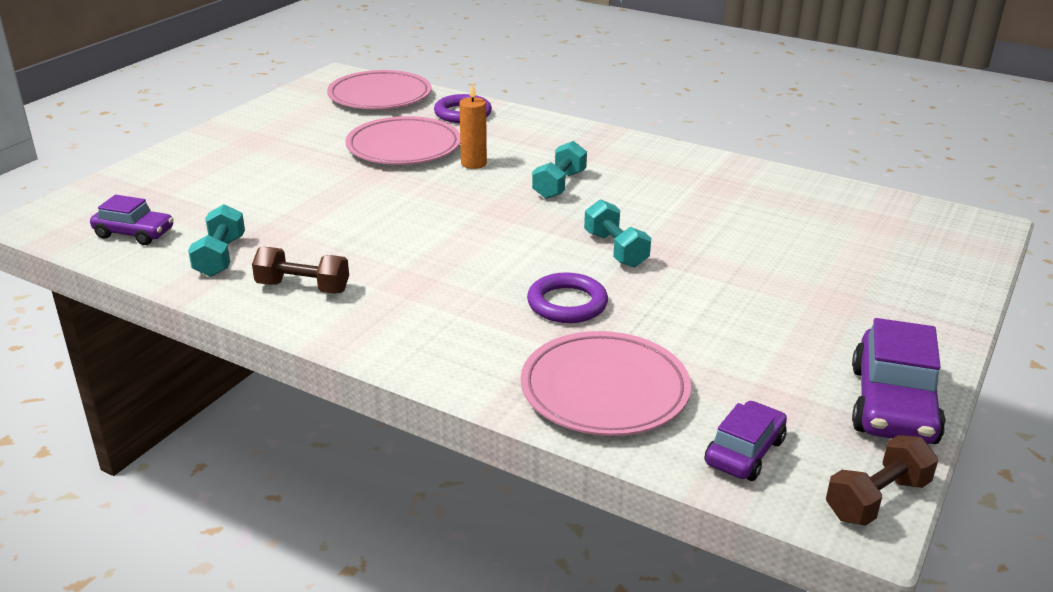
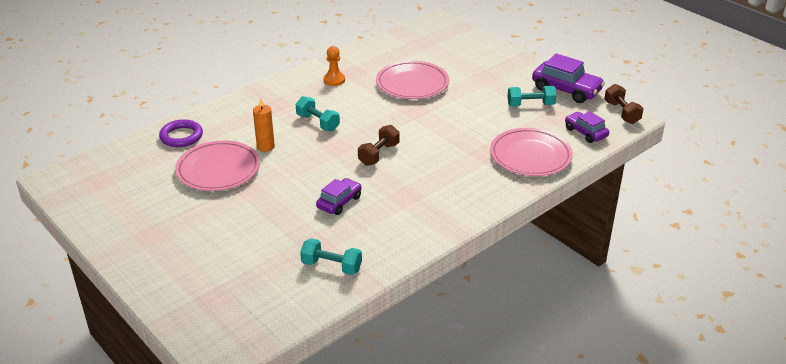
camera: 70 degrees left, 5 degrees up
purple car [90,195,174,245] -> purple car moved to [316,178,361,215]
brown dumbbell [252,247,349,294] -> brown dumbbell moved to [358,125,400,166]
pink plate [327,70,431,109] -> pink plate moved to [376,61,449,99]
purple ring [527,272,608,323] -> none
turquoise dumbbell [584,199,651,267] -> turquoise dumbbell moved to [507,86,557,106]
none -> orange pawn [324,46,345,86]

